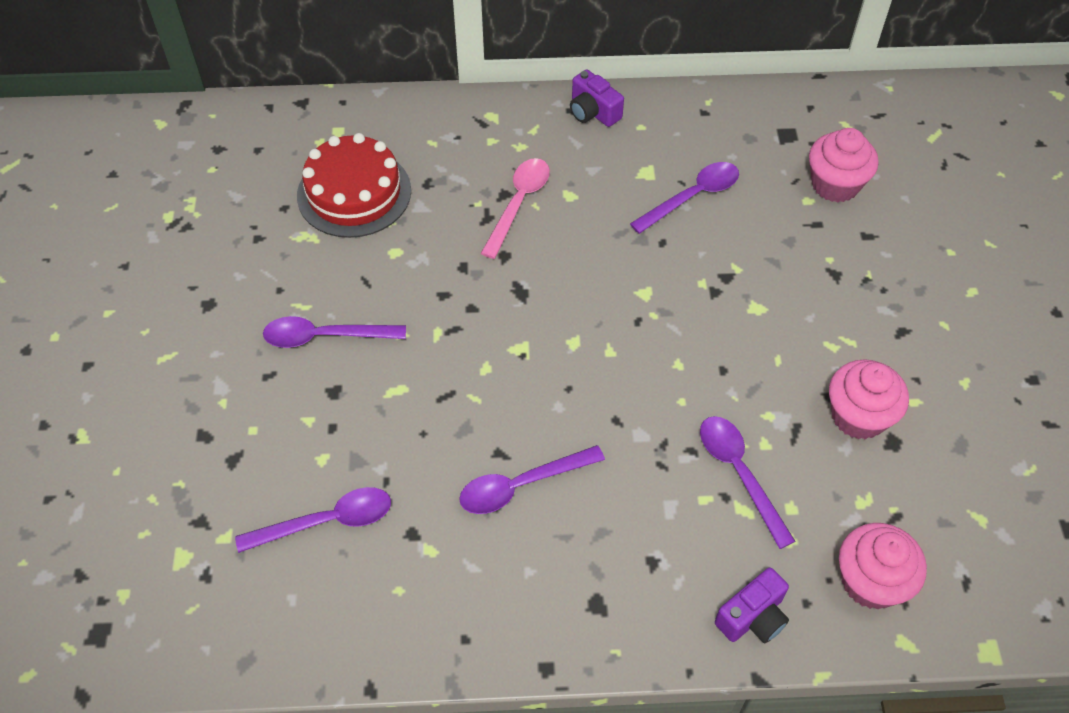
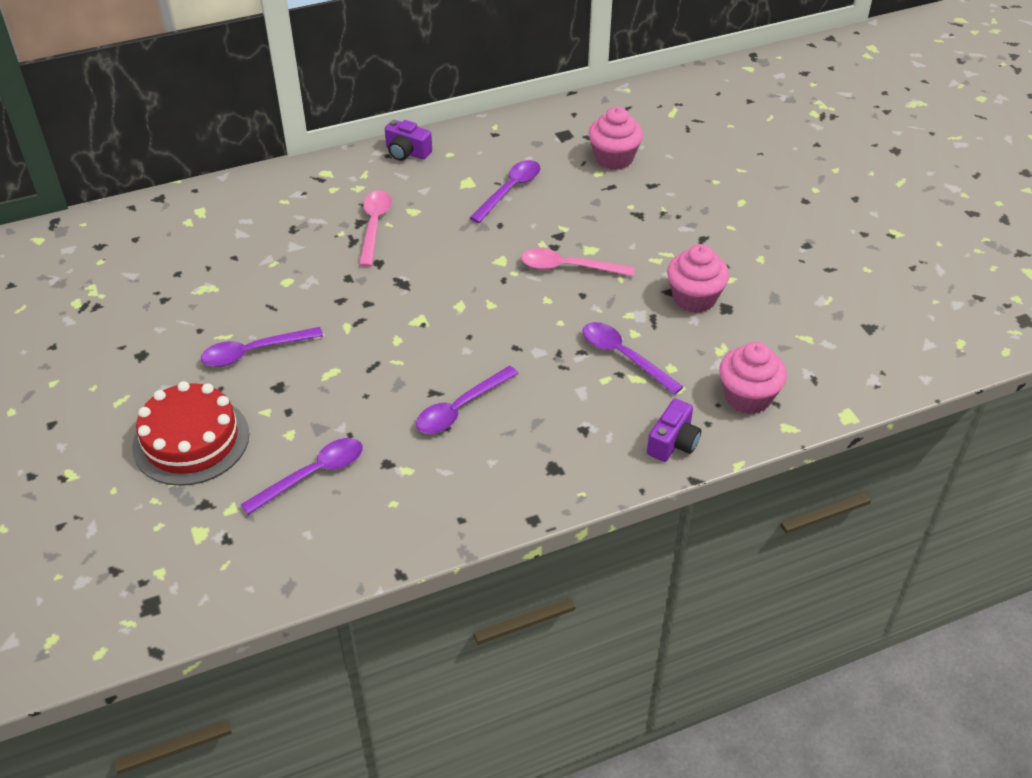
camera: 20 degrees left, 10 degrees down
red cake [297,133,411,238] -> red cake moved to [132,381,249,486]
none -> pink spoon [521,248,635,276]

